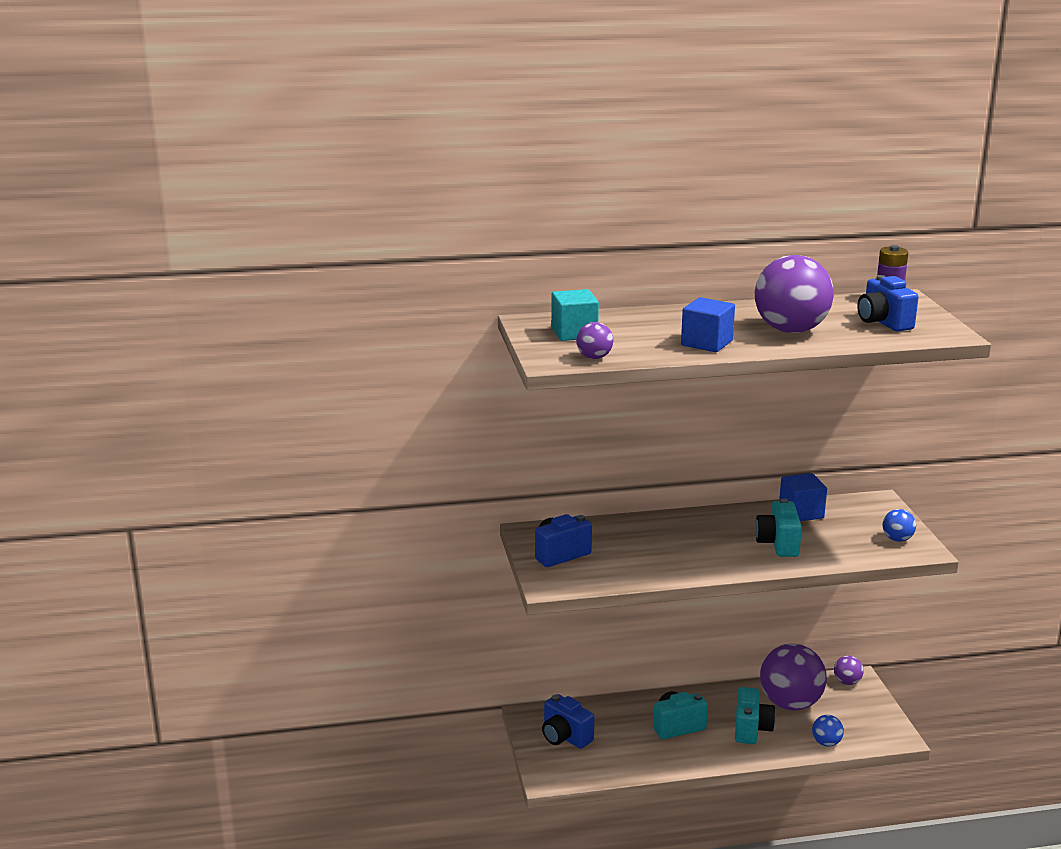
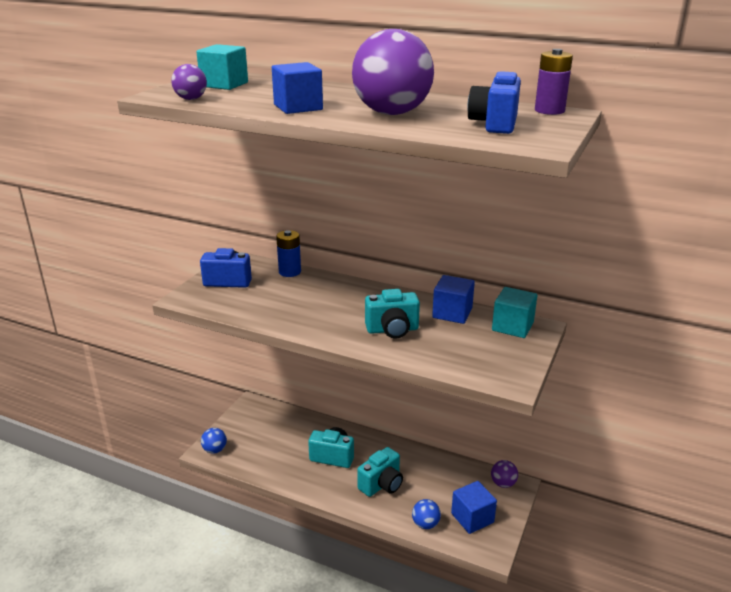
camera: 35 degrees right, 5 degrees up
blue camera [542,694,595,749] -> none
turquoise camera [755,498,802,557] -> turquoise camera turned 135 degrees counterclockwise [365,289,420,338]
purple ball [760,644,827,710] -> none
blue ball [883,509,916,542] -> blue ball moved to [201,428,227,454]
none -> blue battery [276,230,301,277]
none -> blue cube [451,481,497,534]
none -> turquoise cube [492,287,537,338]

